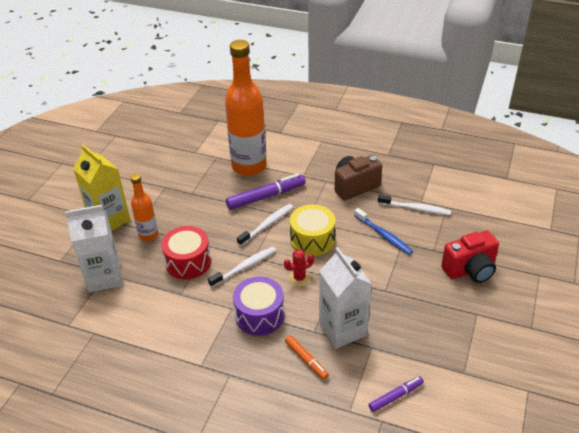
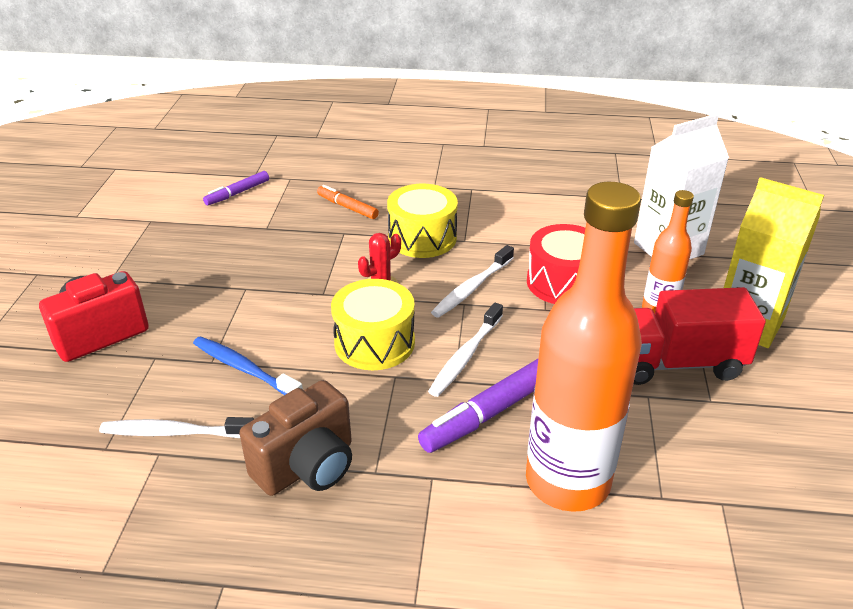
camera: 165 degrees right, 5 degrees down
purple drum [233,277,285,335] -> yellow drum [387,184,458,258]
white carton [319,247,372,348] -> none
none -> red truck [634,287,766,385]

